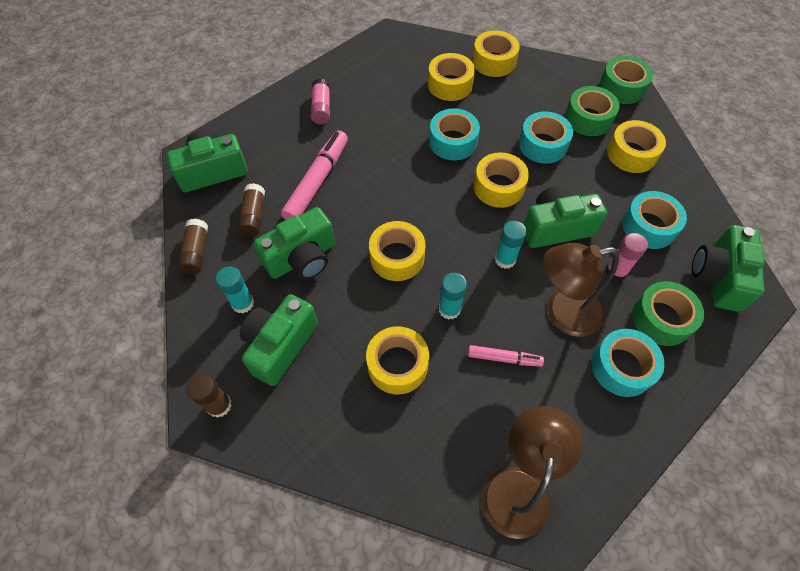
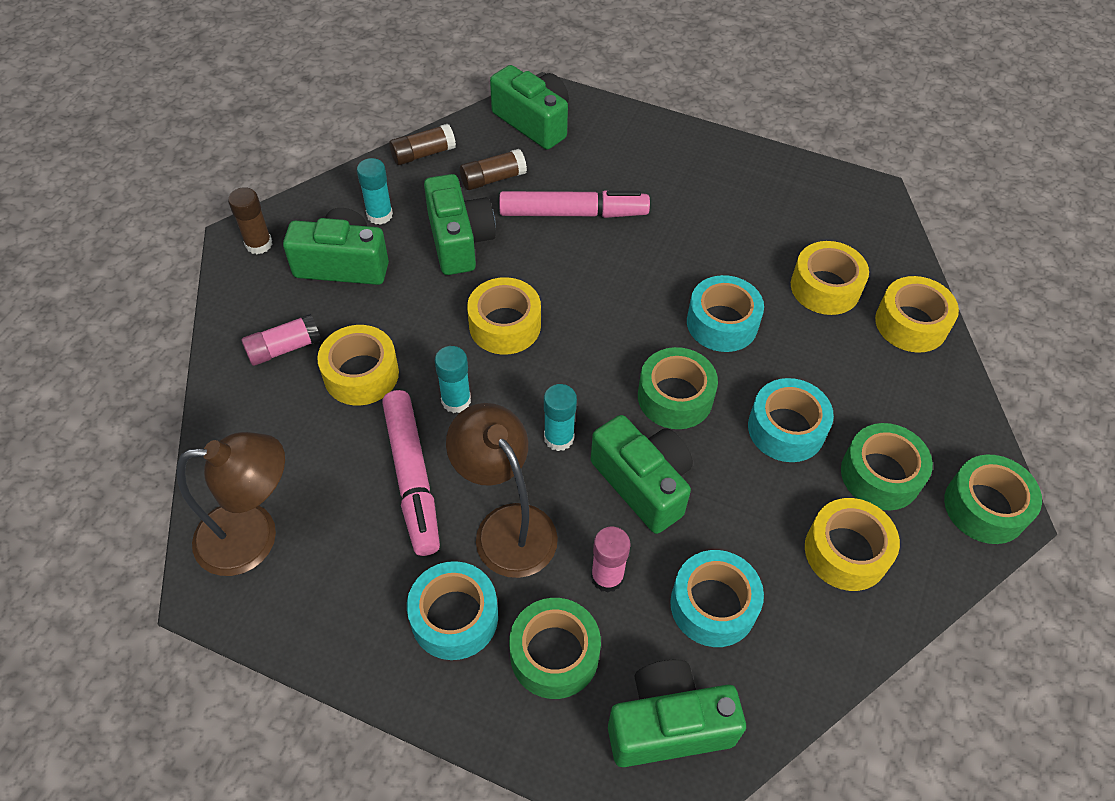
camera: 65 degrees right, 5 degrees down
green camera [254,207,335,280] -> green camera turned 135 degrees counterclockwise [424,174,496,275]
pink glue stick [311,79,330,125] -> pink glue stick moved to [242,314,321,366]
pink marker [468,345,544,367] -> pink marker [382,390,440,556], size x1.83
yellow tape [474,152,529,208] -> green tape [638,347,718,429]

